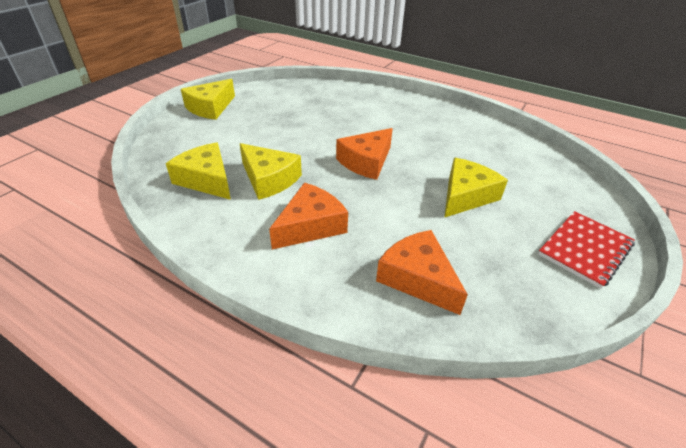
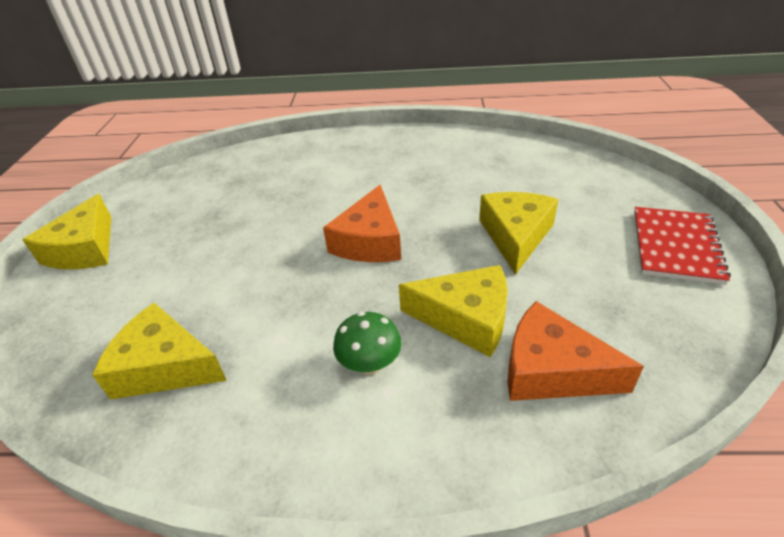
camera: 25 degrees left, 0 degrees up
yellow cheese [239,143,302,200] -> yellow cheese moved to [399,265,508,357]
orange cheese [269,183,348,250] -> green mushroom [333,312,402,375]

